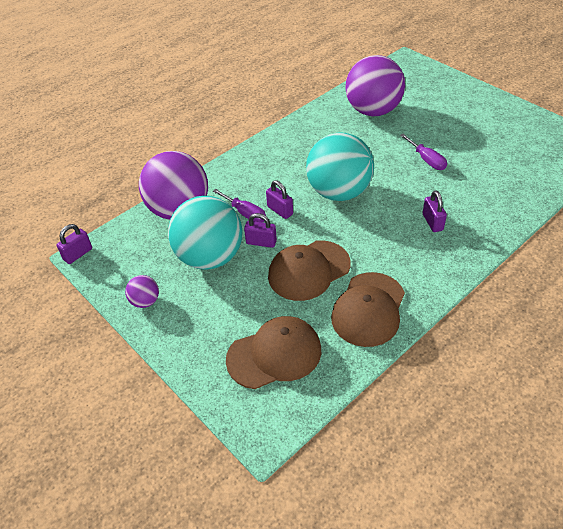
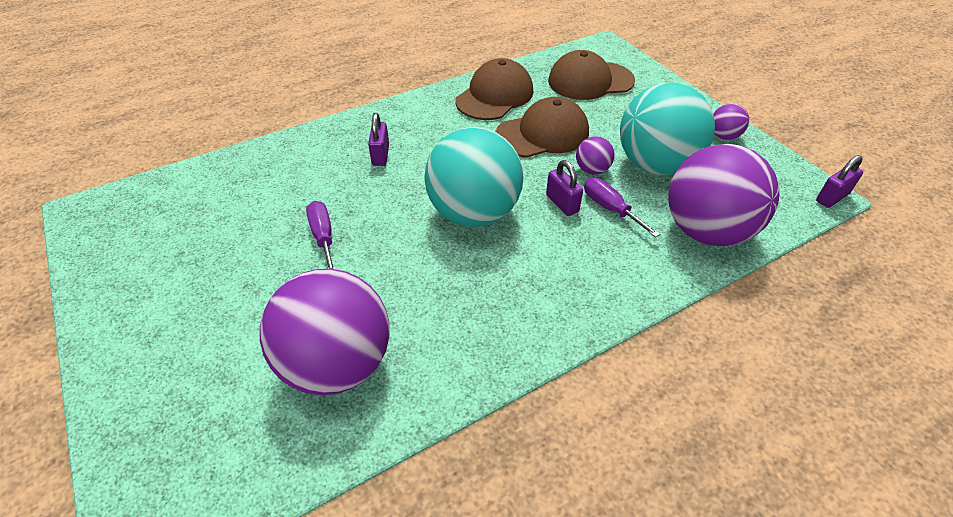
camera: 170 degrees left, 0 degrees up
purple padlock [244,213,277,248] -> purple ball [576,136,615,175]

